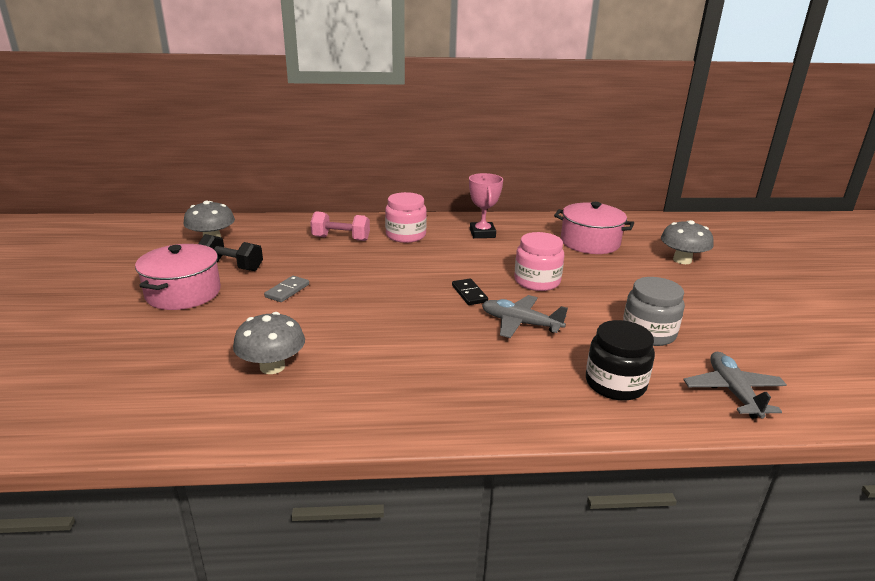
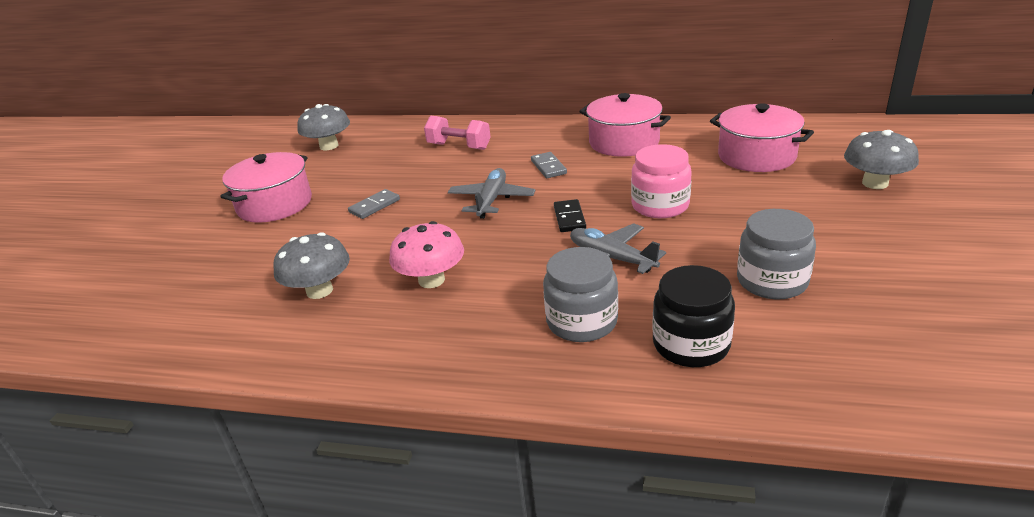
camera: 20 degrees right, 5 degrees up
black dumbbell [198,234,263,271] -> none
pink jar [385,192,427,243] -> none
pink trophy [469,173,503,238] -> pink pot [579,93,671,157]
grey plane [683,352,787,419] -> grey plane moved to [448,168,536,219]
none -> pink mushroom [389,221,464,288]
none -> grey domino [531,152,567,178]
none -> grey jar [543,247,618,342]

